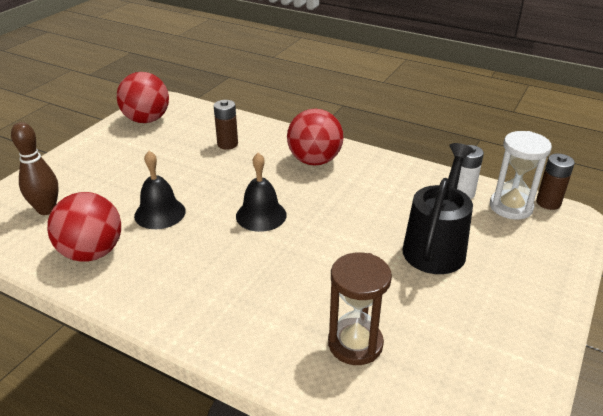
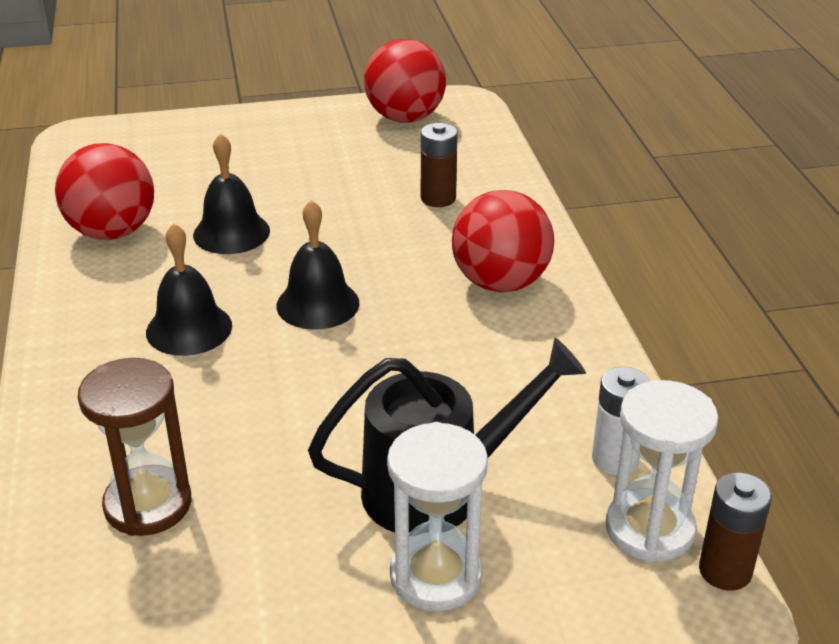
camera: 50 degrees right, 0 degrees up
brown bowling pin [11,122,59,215] -> none
none -> black bell [146,223,232,356]
none -> white hourglass [387,422,488,611]

